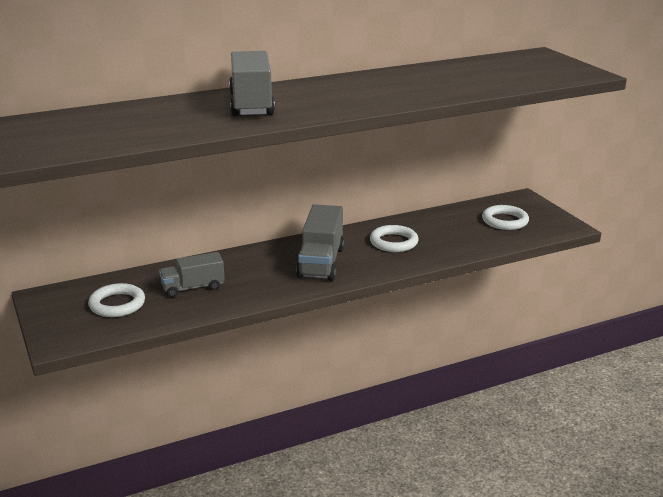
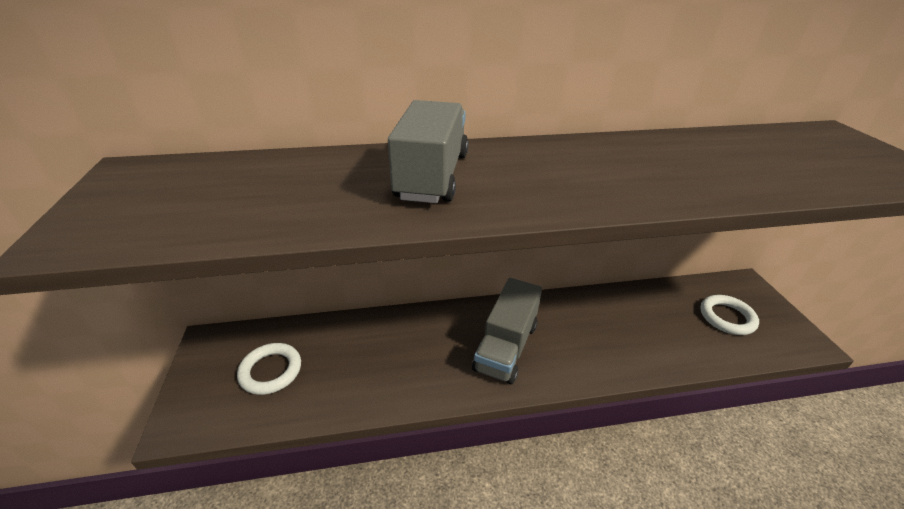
camera: 15 degrees right, 10 degrees up
grey truck [159,252,225,297] -> none
white ring [370,225,419,252] -> none

